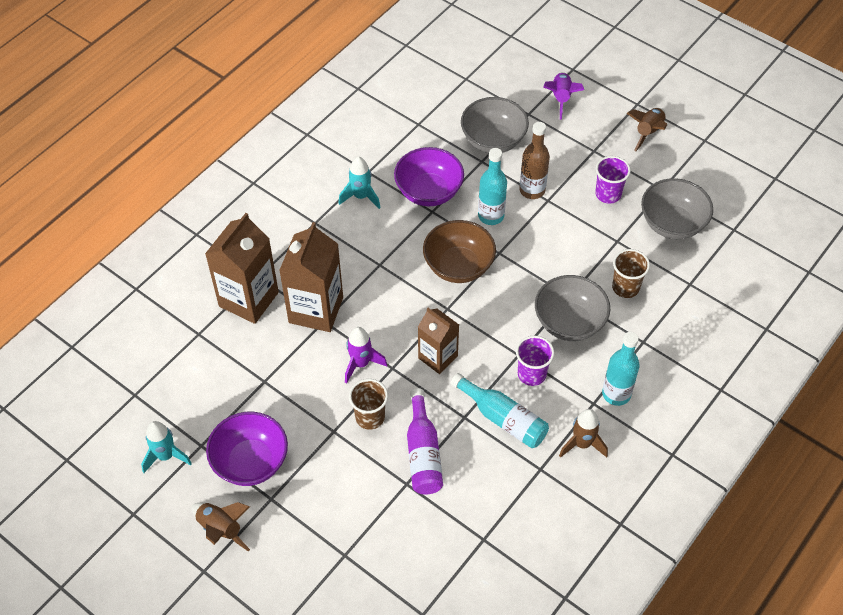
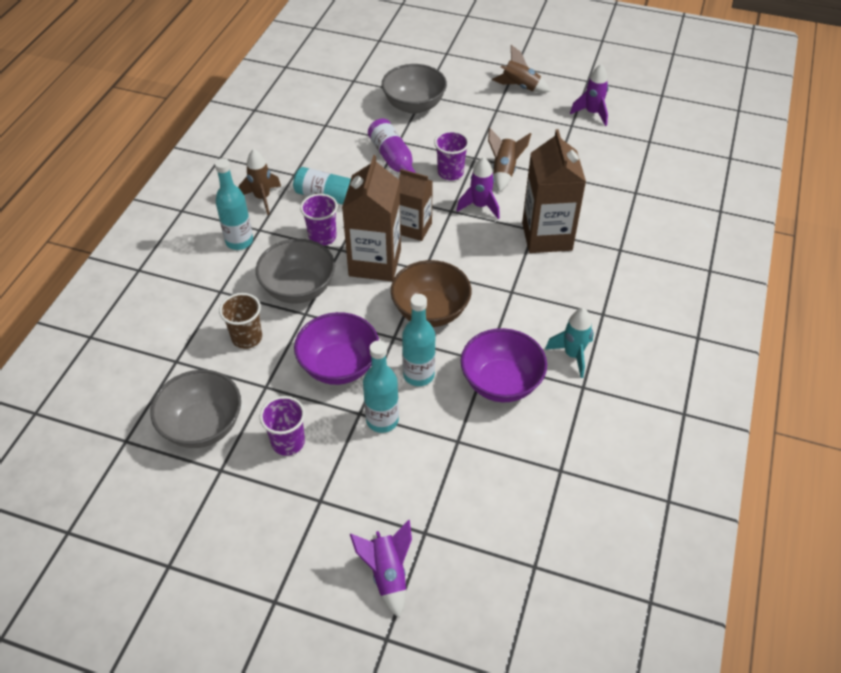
camera: 160 degrees right, 5 degrees down
turquoise rocket [141,421,192,473] -> purple rocket [570,64,609,126]
brown carton [205,213,279,324] -> brown carton moved to [342,155,401,281]
purple bowl [206,412,288,486] -> purple bowl moved to [294,312,379,385]
brown cup [349,379,388,430] -> purple cup [434,131,469,180]
grey bowl [461,97,529,153] -> grey bowl moved to [382,64,447,114]
brown bottle [519,122,550,199] -> turquoise bottle [363,341,399,433]
brown rocket [626,108,667,151] -> brown rocket moved to [488,128,531,192]

